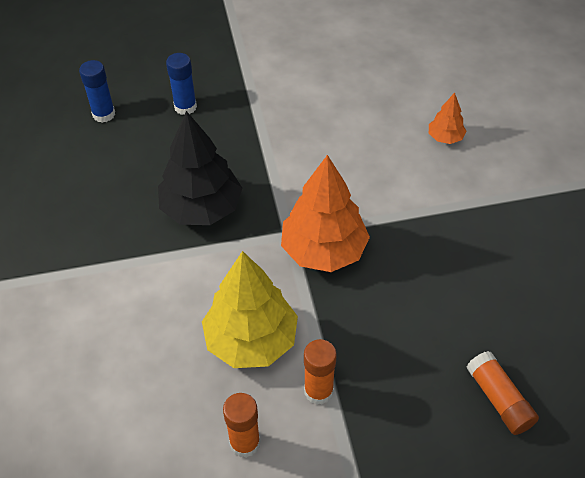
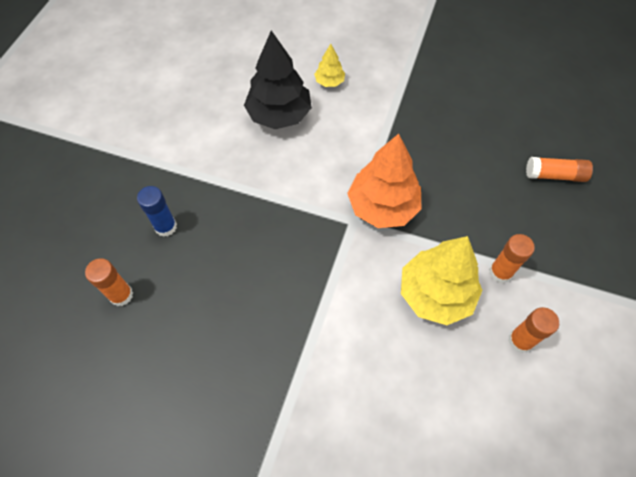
camera: 60 degrees left, 10 degrees up
blue glue stick [79,60,115,123] -> orange glue stick [85,258,133,306]
black tree [158,111,242,225] -> black tree moved to [244,30,312,129]
orange tree [429,93,467,144] -> yellow tree [314,44,345,87]

